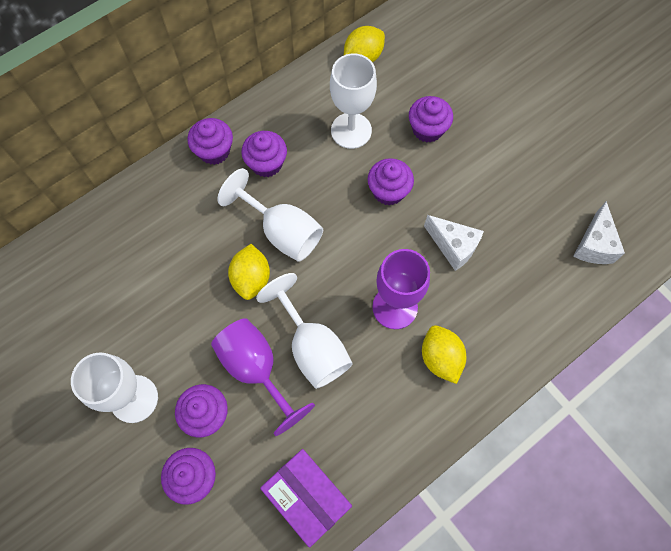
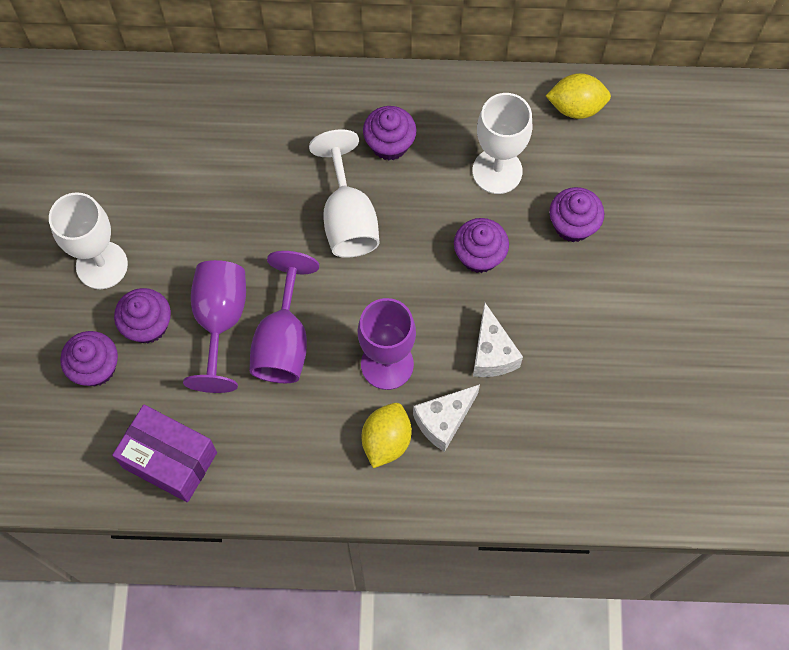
camera: 40 degrees right, 0 degrees up
purple cupcake [187,118,233,165] -> none
yellow lemon [228,244,270,300] -> none
white goblet [256,273,353,389] -> purple goblet [249,251,319,383]
purple box [260,449,352,548] -> purple box turned 60 degrees counterclockwise [112,405,217,502]
white cheese [573,201,625,264] -> white cheese moved to [413,384,480,452]

